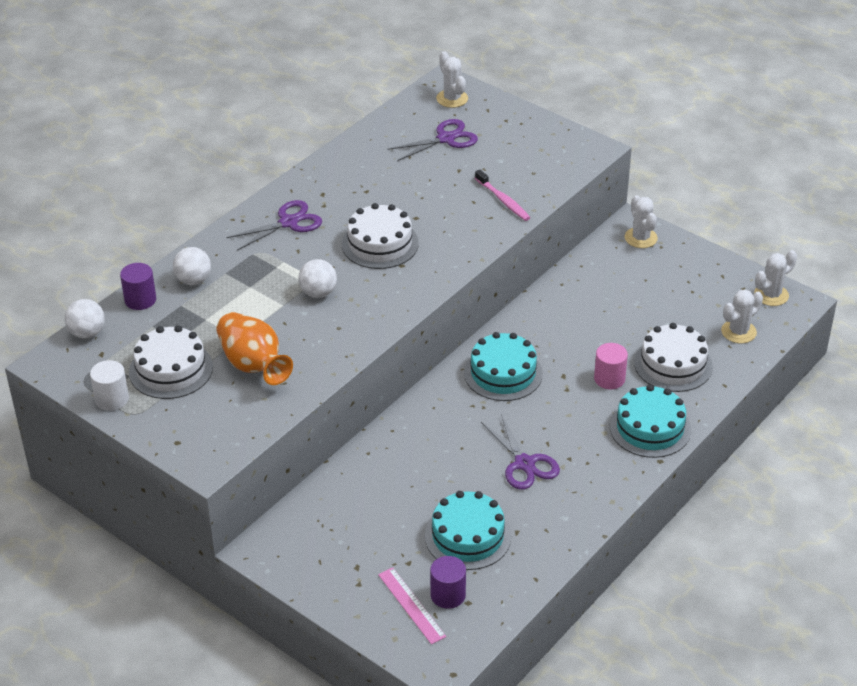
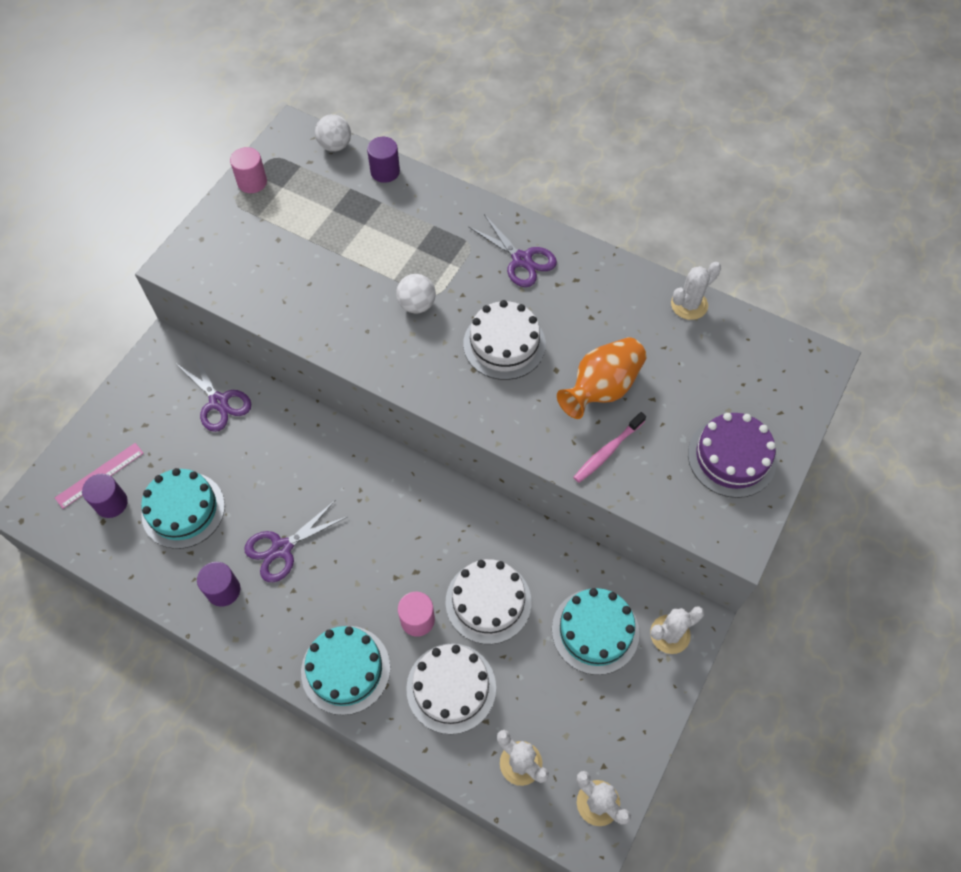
camera: 80 degrees right, 20 degrees up
white cylinder [90,360,129,411] -> pink cylinder [230,147,267,193]
white cake [129,325,213,399] -> white cake moved to [446,559,531,644]
white ball [173,247,211,285] -> none
orange vase [216,312,293,385] -> orange vase moved to [557,337,647,419]
purple scissors [388,119,478,161] -> purple scissors moved to [177,353,251,432]
white cactus [436,51,468,108] -> white cactus moved to [671,262,721,320]
turquoise cake [464,332,543,401] -> turquoise cake moved to [552,588,639,675]
none -> purple cylinder [197,562,240,607]
none -> purple cake [688,413,777,498]

